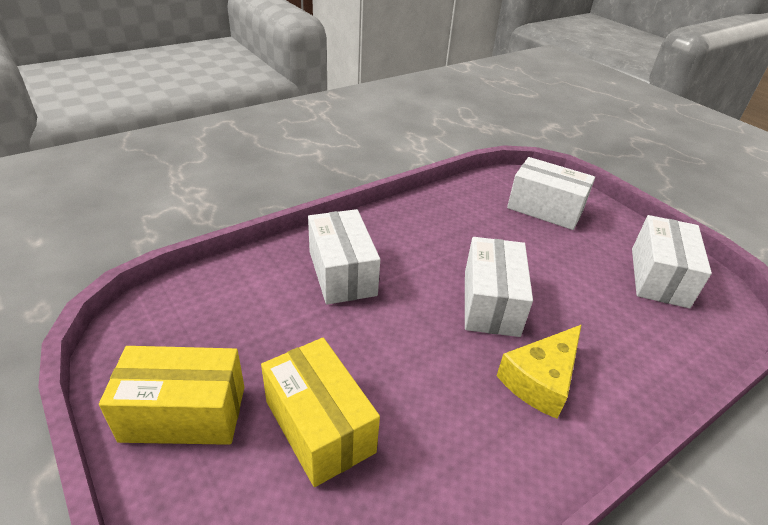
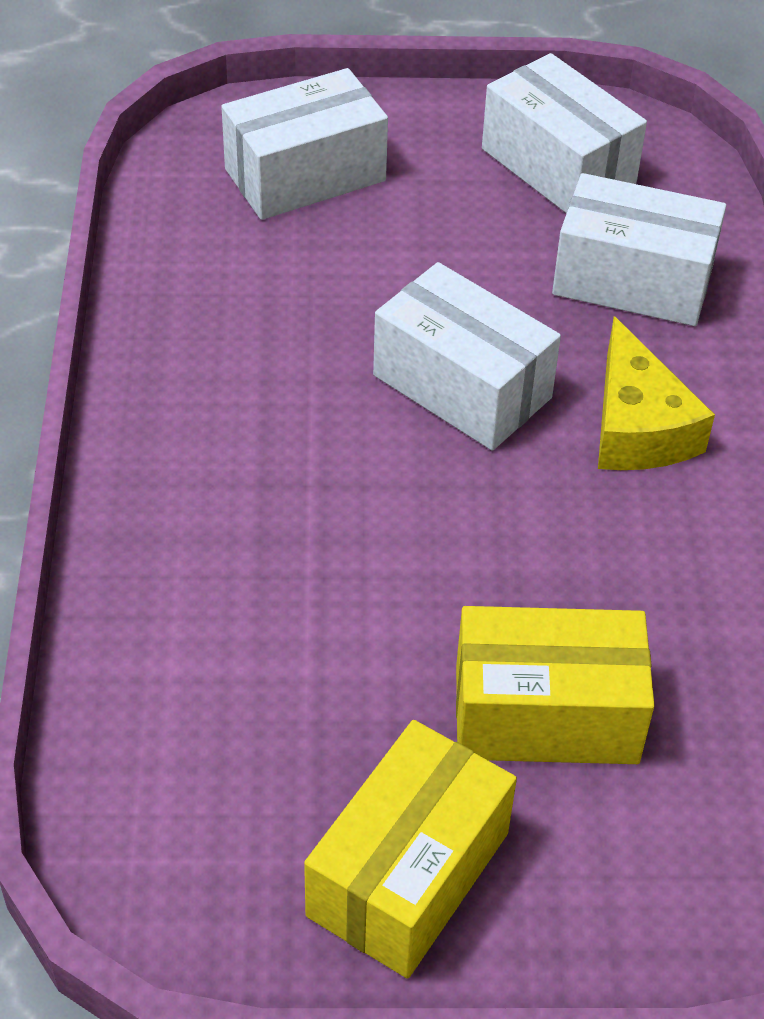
camera: 55 degrees left, 10 degrees up
white box [308,209,380,305] -> white box moved to [552,173,726,326]

